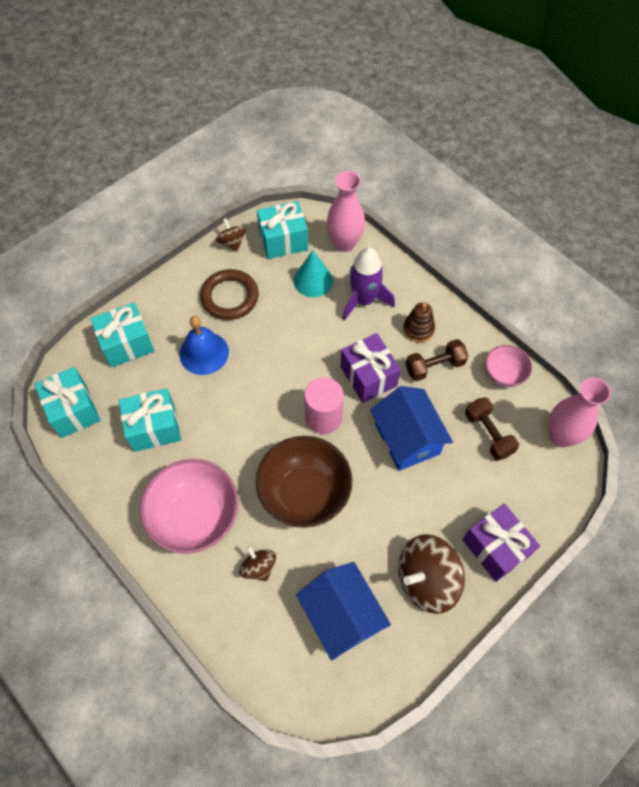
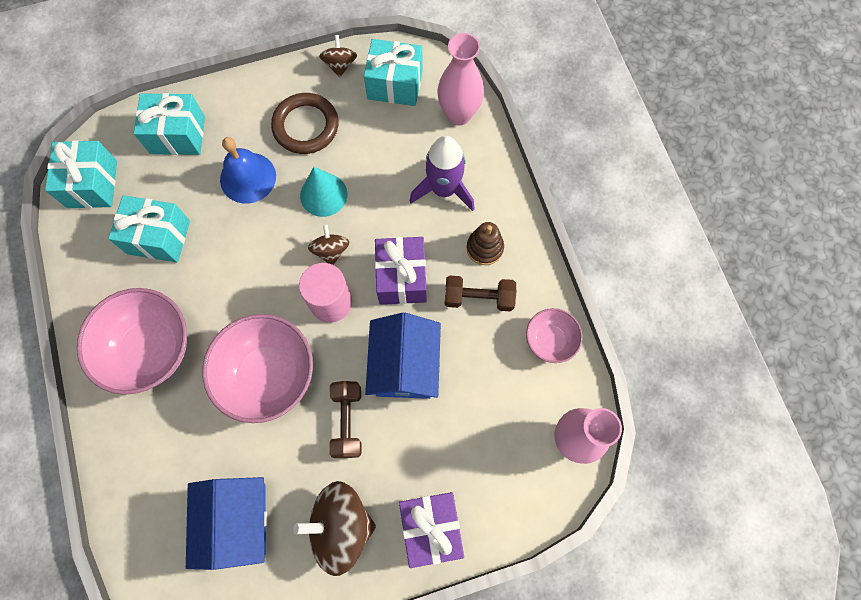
camera: 25 degrees right, 10 degrees up
brown spinning top [239,546,276,581] -> brown spinning top moved to [308,224,349,265]
brown bowl [256,436,352,528] -> pink bowl [202,314,313,423]
turquoise cone [294,250,333,297] -> turquoise cone moved to [300,167,347,217]
brown dumbbell [465,397,519,461] -> brown dumbbell moved to [329,381,361,458]

